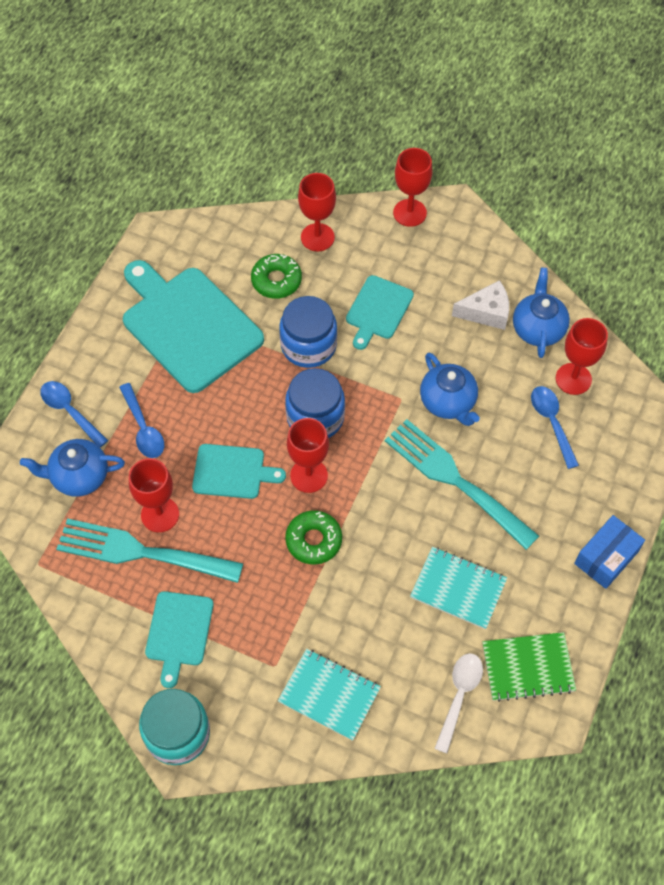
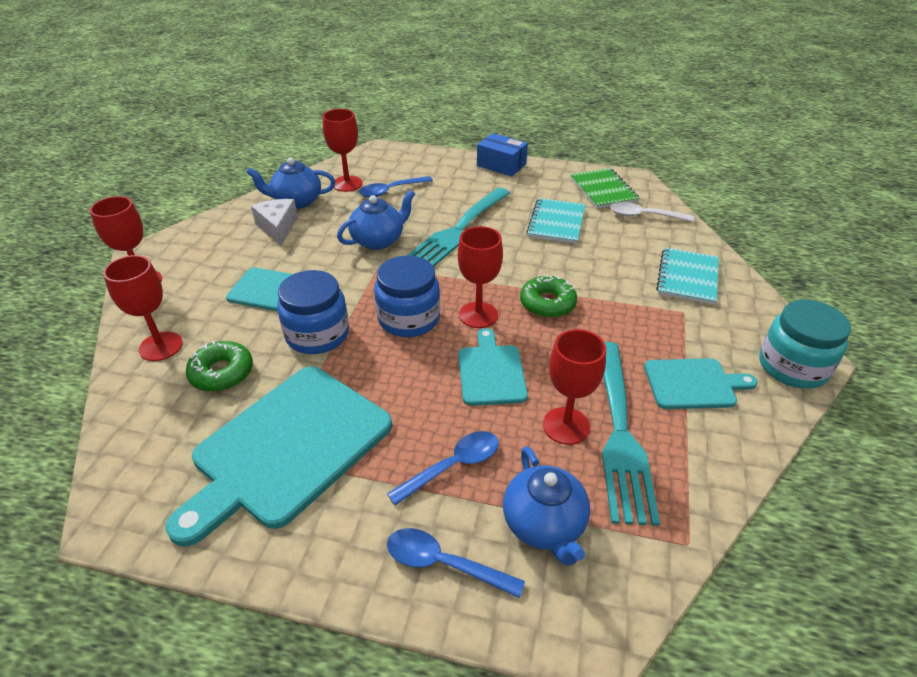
camera: 100 degrees left, 20 degrees down
blue spoon [40,381,108,447] -> blue spoon turned 75 degrees clockwise [387,528,525,598]

